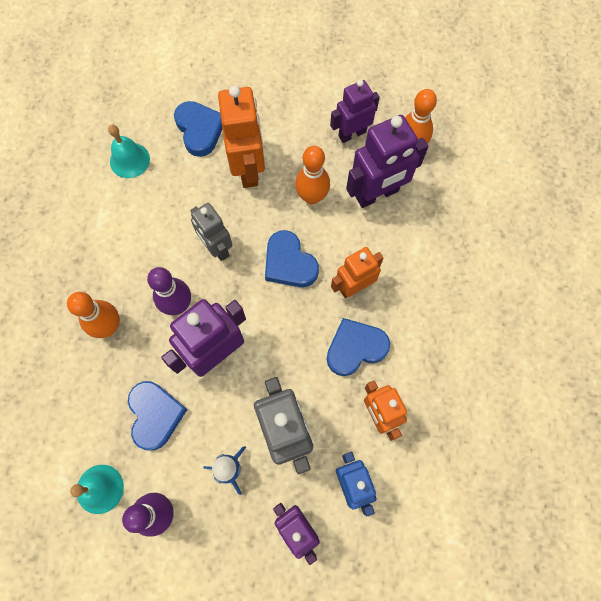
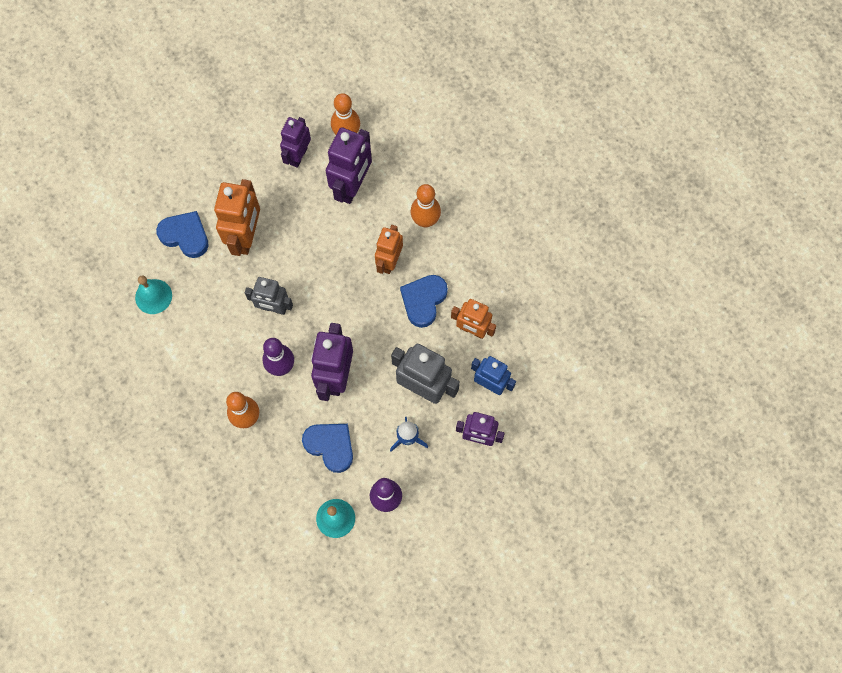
camera: 40 degrees left, 0 degrees up
orange robot [218,85,265,188] -> orange robot turned 60 degrees clockwise [214,179,260,256]
blue heart [265,230,319,287] -> none
orange bowling pin [295,146,330,204] -> orange bowling pin moved to [410,184,441,228]

